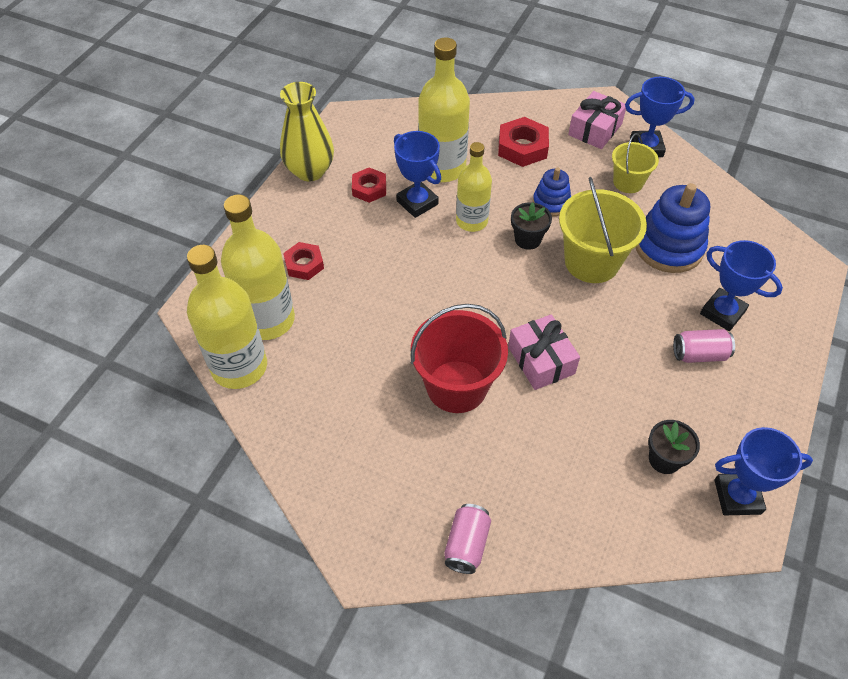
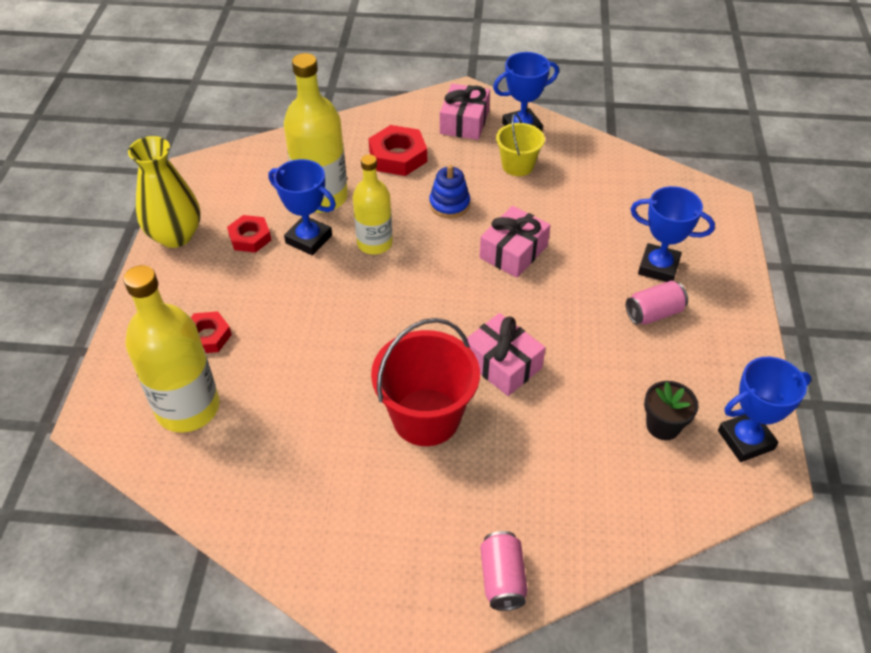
camera: 20 degrees left, 5 degrees down
yellow bottle [187,245,267,389] -> none
black flower pot [511,202,552,250] -> none
yellow bucket [559,177,647,283] -> pink gift [480,206,550,278]
blue stacking toy [636,183,710,273] -> none

